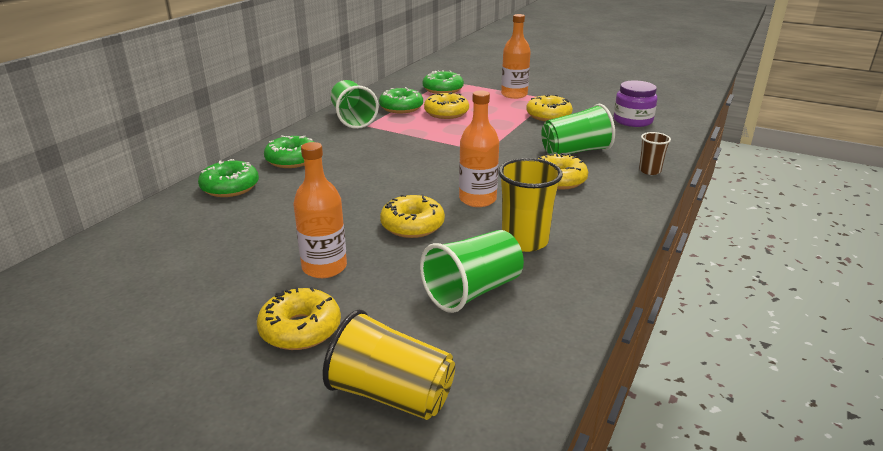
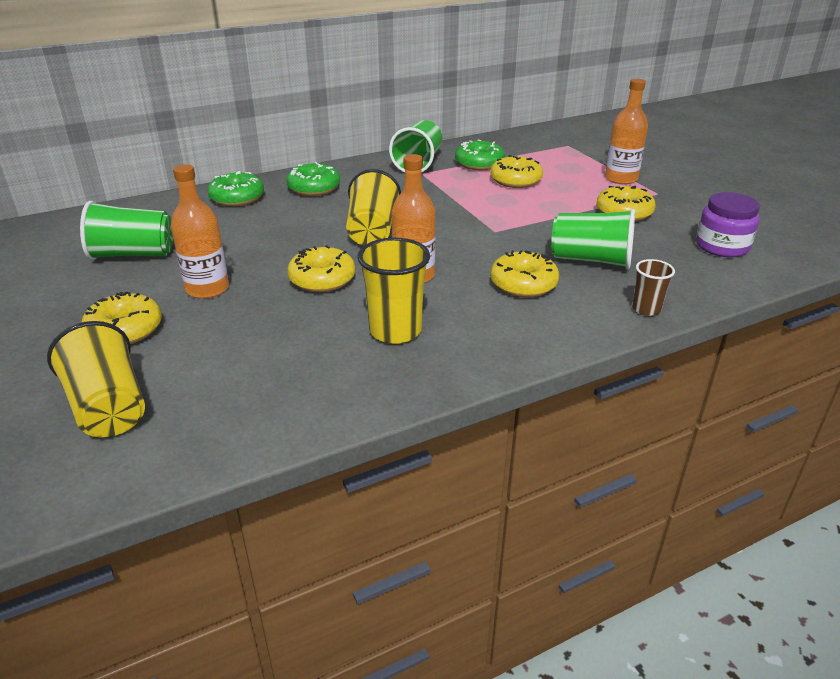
camera: 35 degrees right, 5 degrees up
green cup [420,230,524,313] -> green cup moved to [80,201,173,260]
green donut [423,70,464,94] -> none
none -> yellow cup [346,169,401,246]

